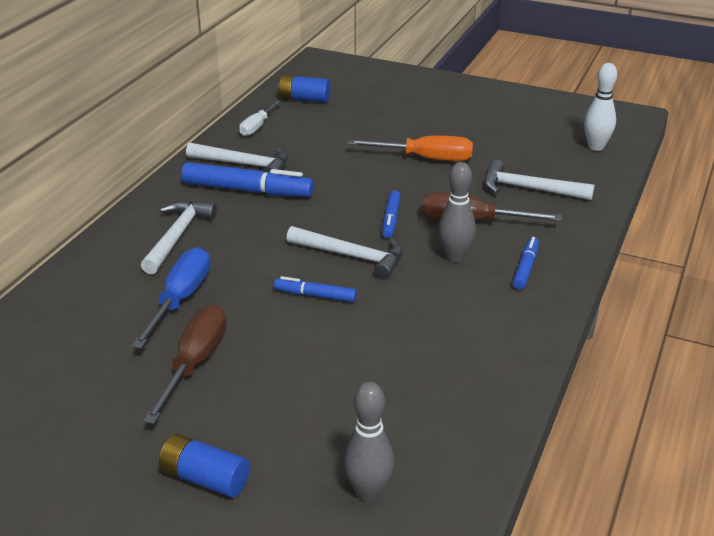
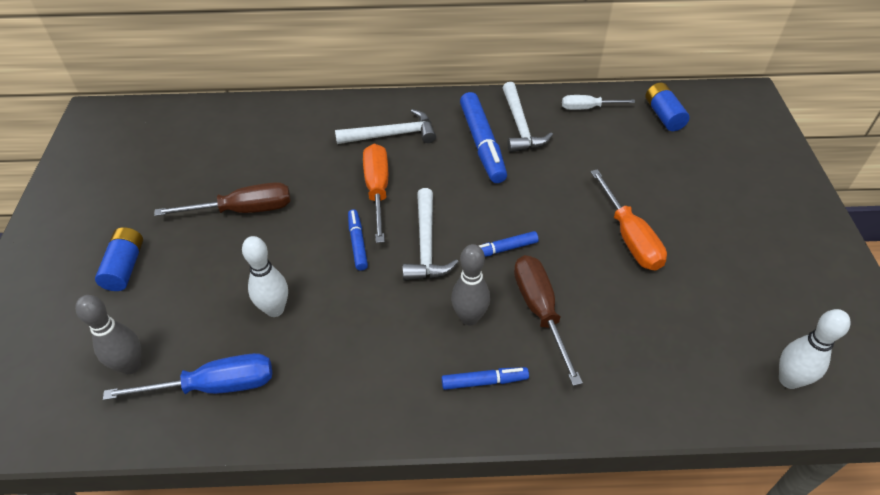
camera: 65 degrees right, 15 degrees up
blue screwdriver [132,247,211,349] -> blue screwdriver moved to [103,353,272,400]
white hammer [484,160,595,200] -> none
none -> white bowling pin [242,236,288,317]
none -> orange screwdriver [363,144,388,243]

